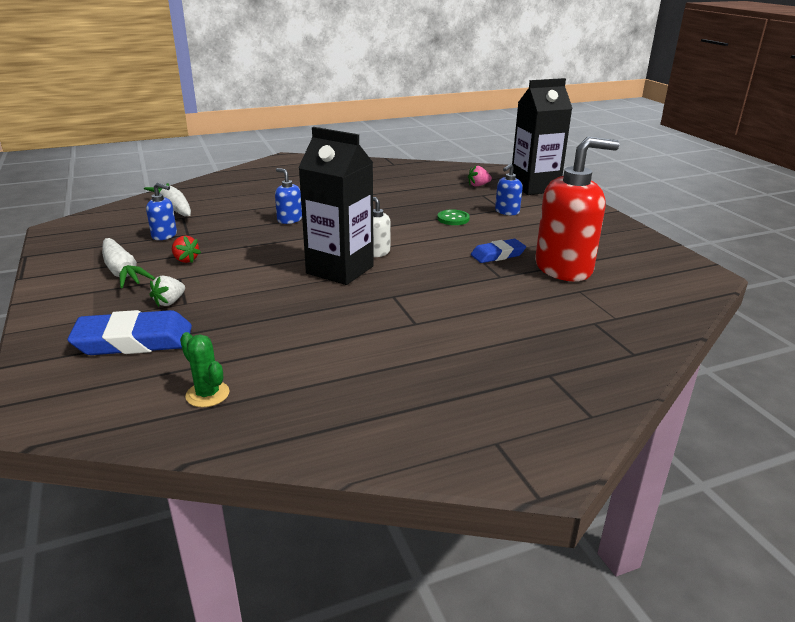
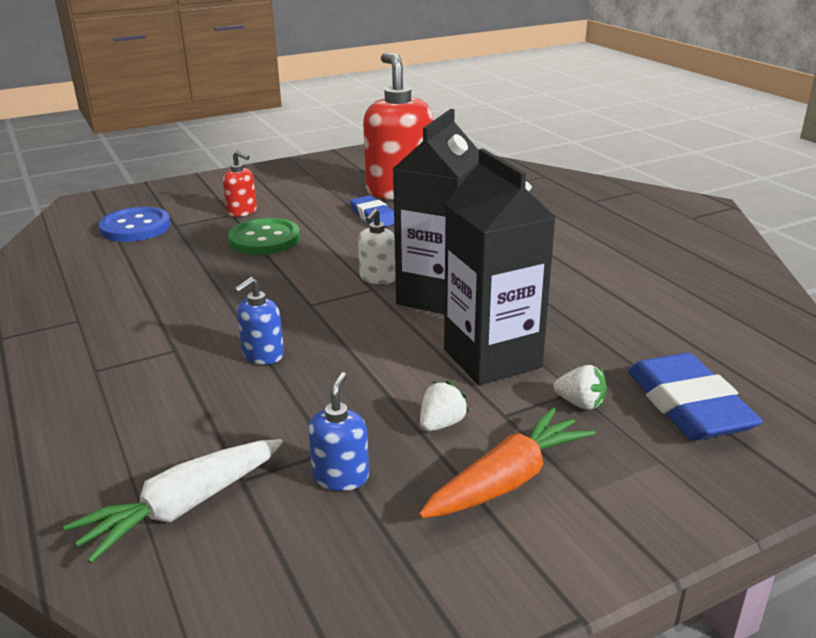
camera: 95 degrees left, 0 degrees up
white carrot [102,238,155,288] -> orange carrot [419,408,595,518]
red strawberry [172,236,201,263] -> white strawberry [420,381,469,431]
green cactus [180,332,230,407] -> none
green button [437,209,470,225] -> green button [228,218,300,255], size x1.64
pink strawberry [468,166,492,187] -> blue button [99,207,171,242]
blue soap dispenser [495,164,523,215] -> red soap dispenser [223,151,257,217]
black carton [512,78,573,195] -> black carton moved to [444,149,556,385]

